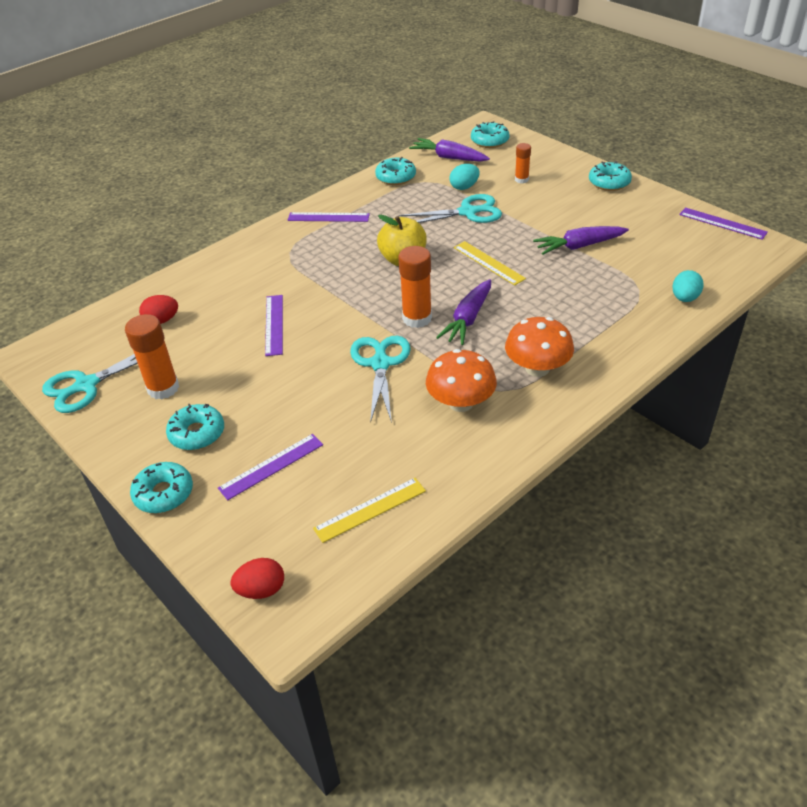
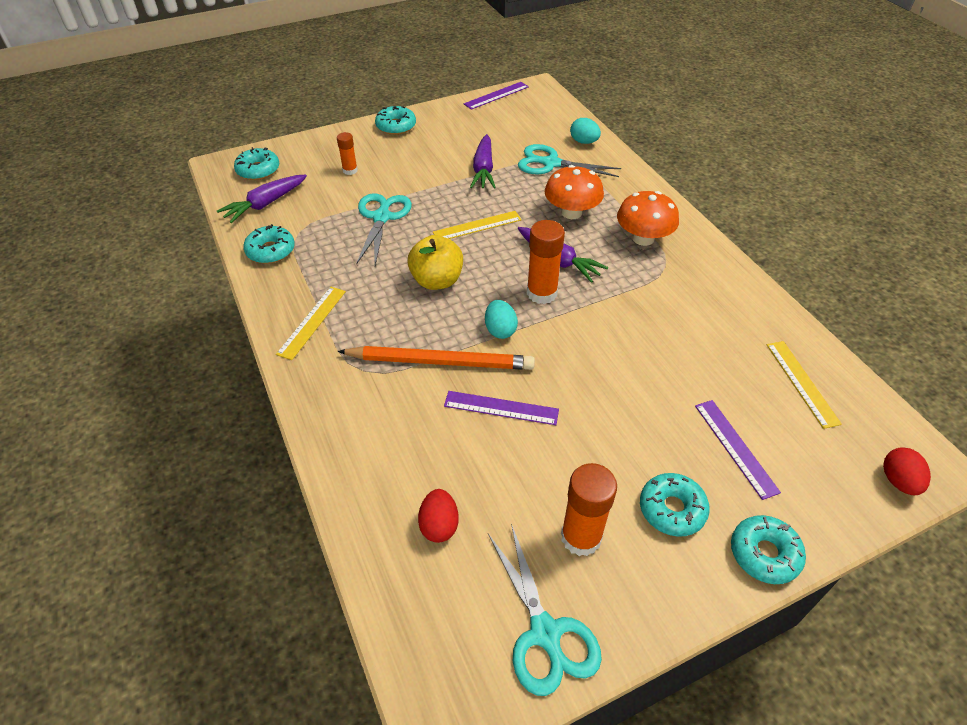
camera: 75 degrees left, 5 degrees up
purple ruler [288,212,370,222] -> yellow ruler [276,287,346,360]
turquoise scissors [350,336,411,423] -> turquoise scissors moved to [518,144,621,177]
orange mushroom [426,349,497,412] -> orange mushroom moved to [545,165,604,219]
turquoise egg [449,164,480,190] -> turquoise egg moved to [485,300,518,339]
none -> orange pencil [338,346,535,370]

